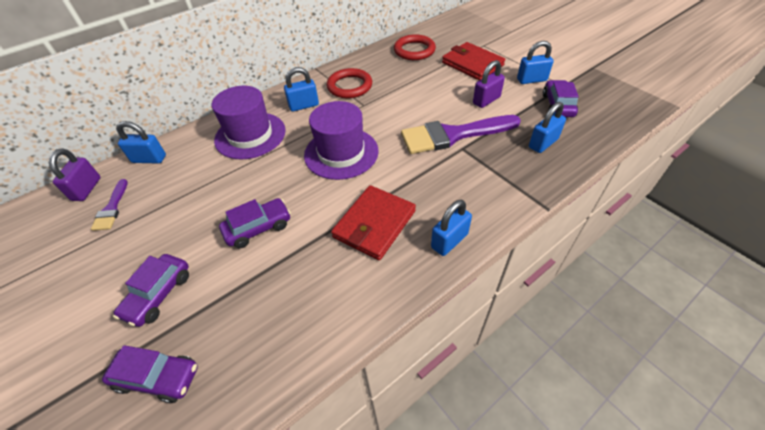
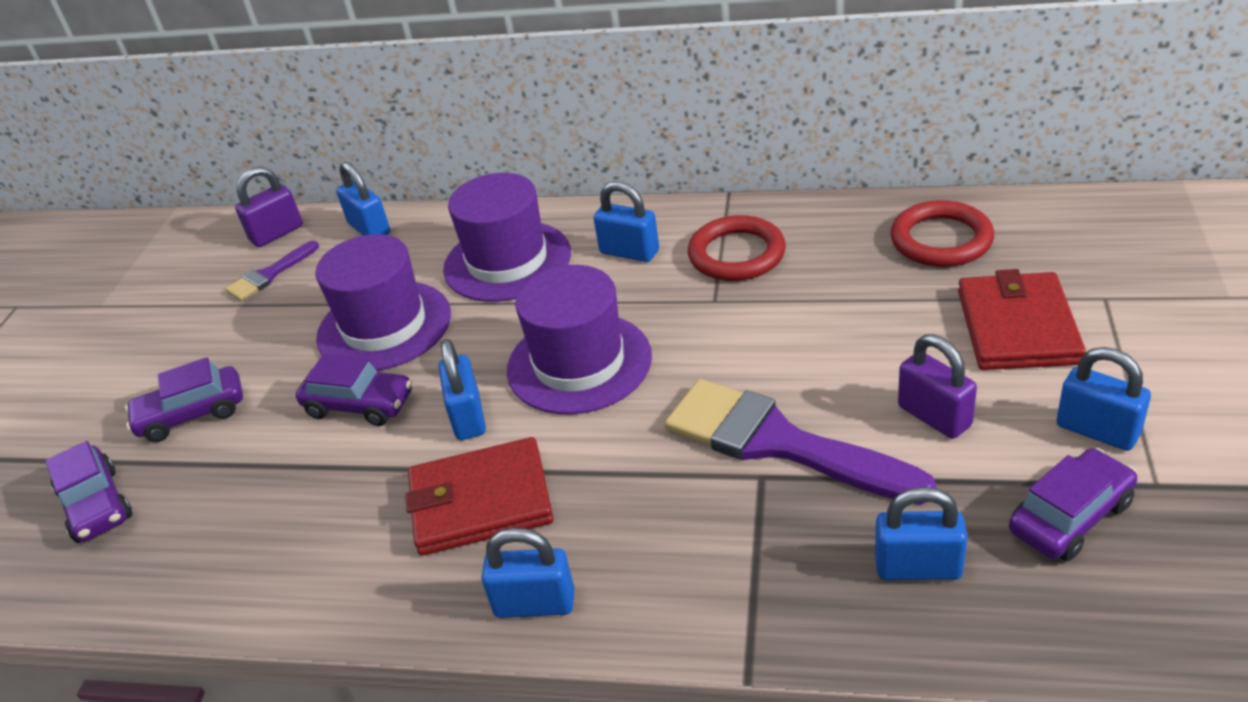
camera: 50 degrees right, 10 degrees down
purple padlock [473,60,505,108] -> purple padlock turned 45 degrees clockwise [898,334,977,439]
none -> purple hat [315,234,451,371]
none -> blue padlock [438,339,486,440]

